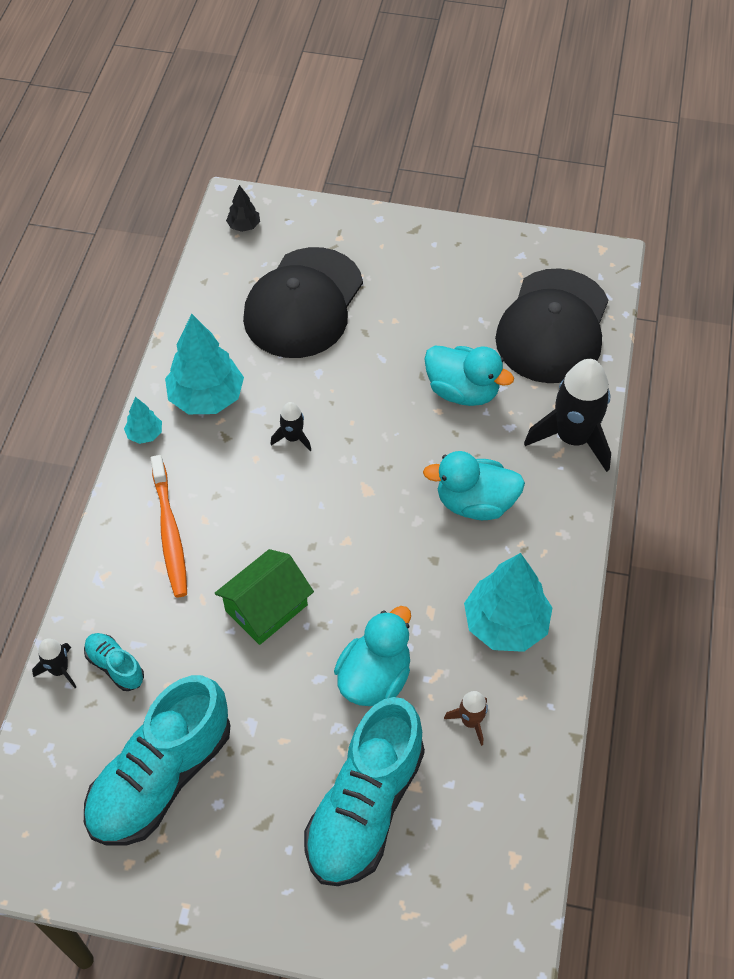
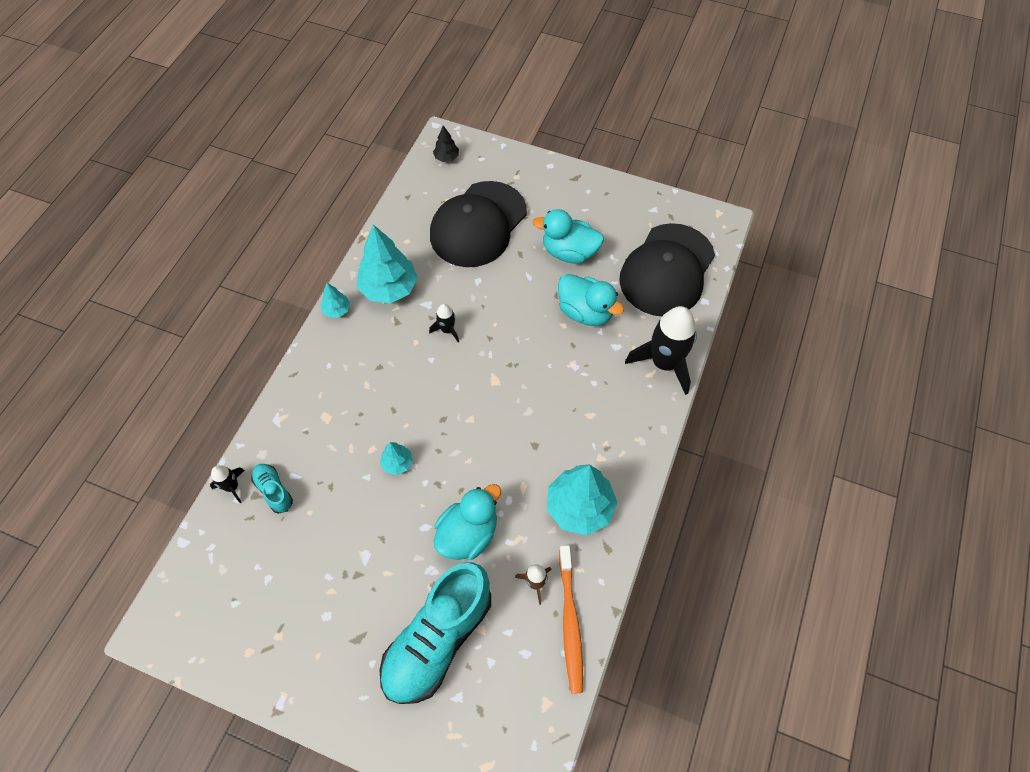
camera: 10 degrees right, 5 degrees up
turquoise shoe [84,675,230,845] -> none
orange toothbrush [150,455,187,597] -> orange toothbrush moved to [559,545,583,694]
green house [215,549,314,645] -> turquoise tree [380,442,413,475]
turquoise duck [423,451,525,520] -> turquoise duck moved to [532,209,604,263]

